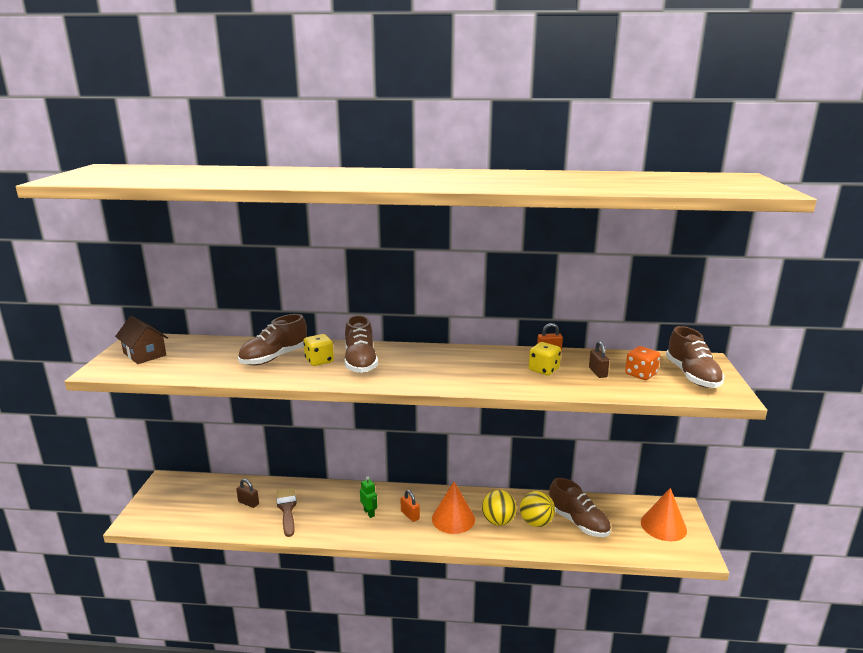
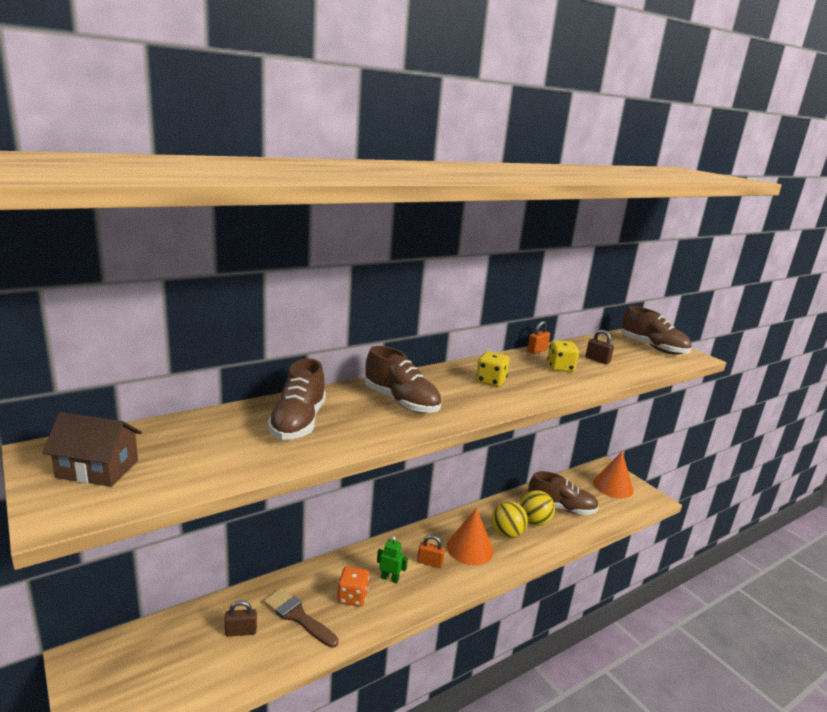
camera: 40 degrees left, 0 degrees up
yellow dice [304,334,334,366] -> yellow dice moved to [476,351,510,387]
orange dice [625,346,660,380] -> orange dice moved to [337,566,370,607]

